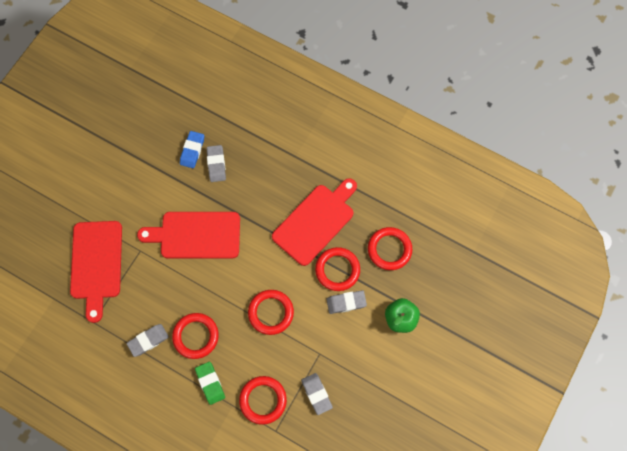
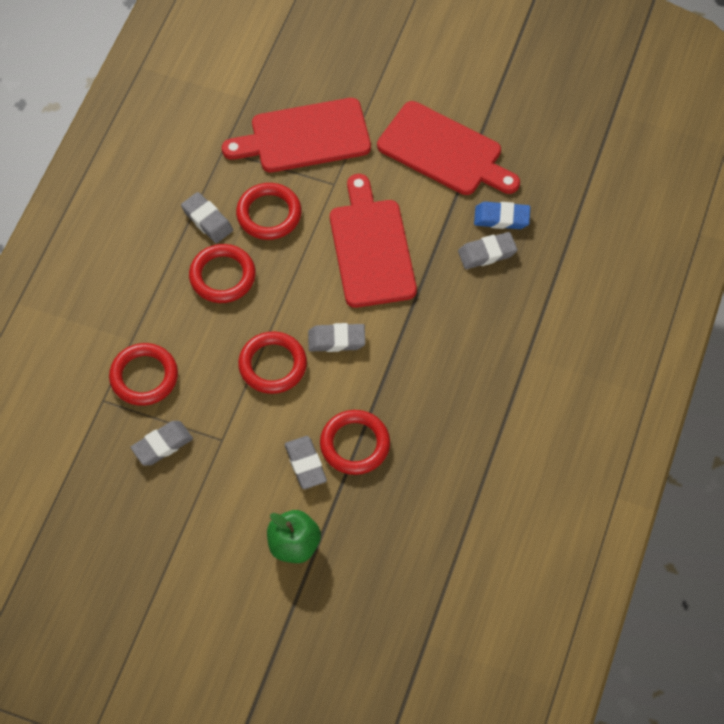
camera: 80 degrees right, 10 degrees down
green eraser [195,362,225,405] -> none
red cutting board [272,178,357,266] -> red cutting board moved to [377,101,520,195]
red ring [368,227,412,270] -> red ring moved to [236,183,301,240]
none -> grey eraser [308,323,365,352]

